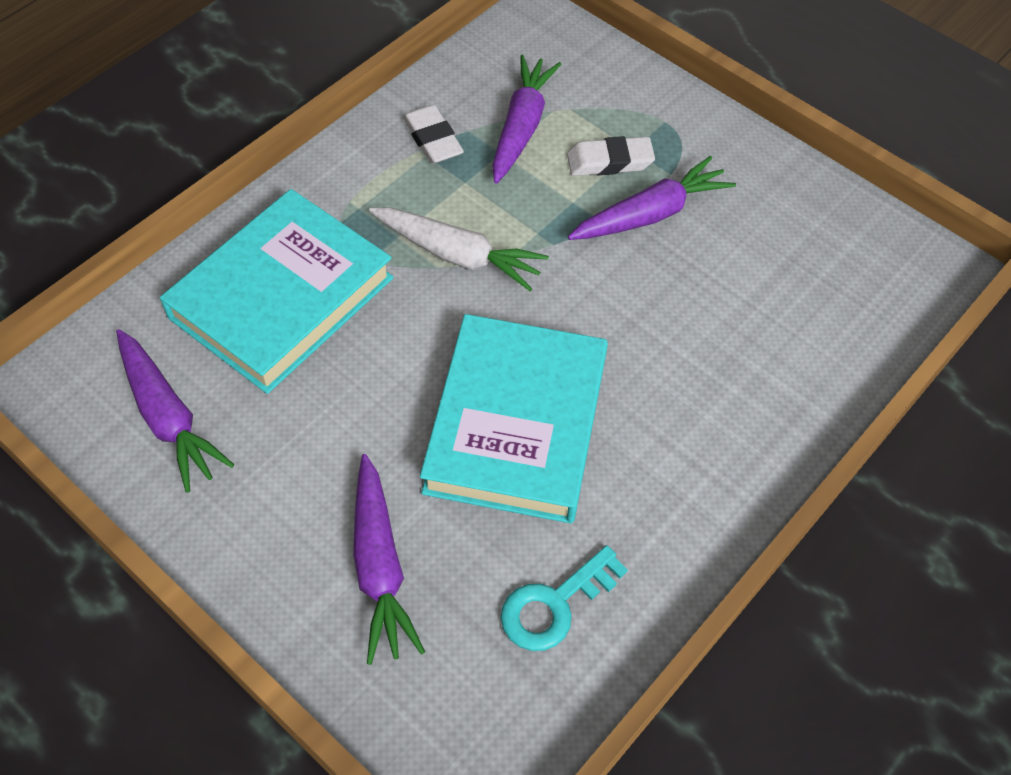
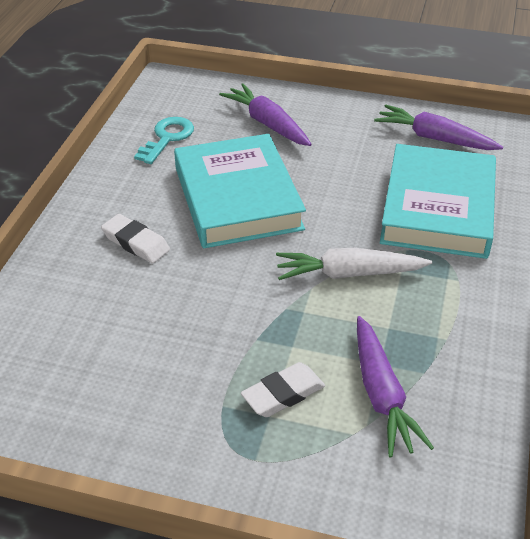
camera: 155 degrees right, 15 degrees down
white eraser [403,105,464,164] -> white eraser moved to [101,214,170,263]
purple carrot [568,156,736,240] -> none

